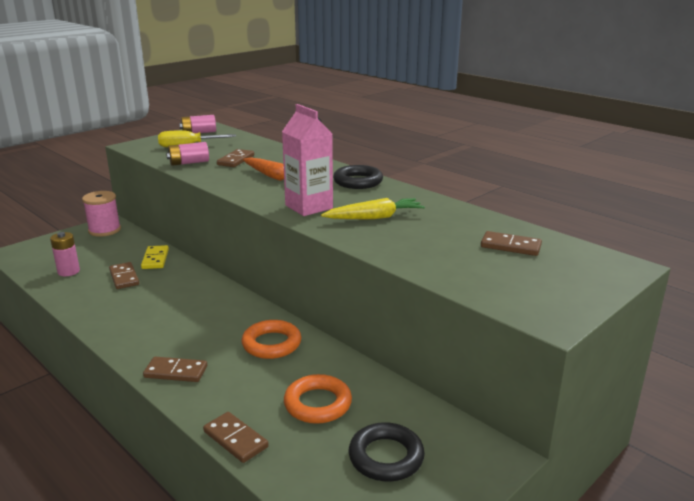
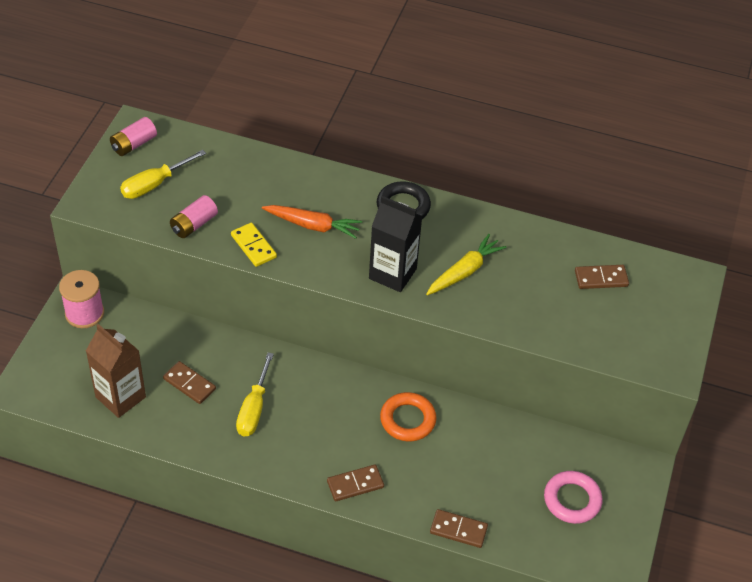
camera: 30 degrees left, 25 degrees up
pink battery [50,232,80,276] -> brown carton [86,324,146,418]
yellow domino [141,245,169,269] -> yellow domino moved to [231,223,277,267]
brown domino [217,149,254,167] -> none
pink carton [282,104,333,216] -> black carton [369,196,422,292]
orange ring [284,374,352,424] -> none
black ring [349,422,425,481] -> pink ring [544,471,603,524]
none -> yellow screwdriver [236,353,274,436]

